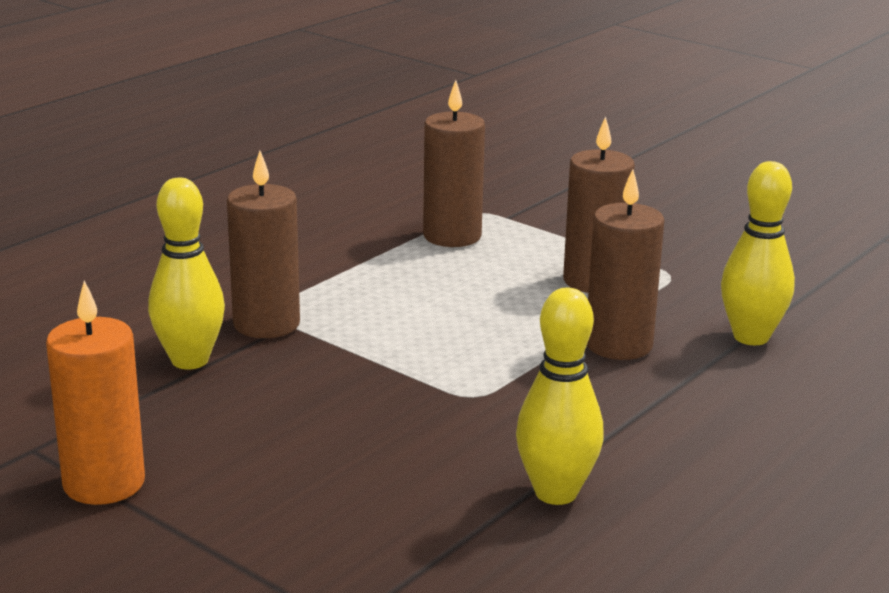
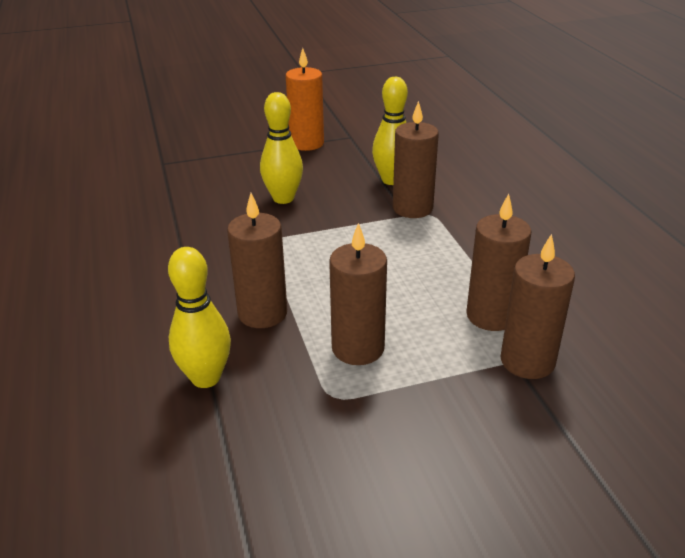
camera: 125 degrees right, 10 degrees up
yellow bowling pin [516,287,604,505] -> yellow bowling pin moved to [260,92,303,204]
none -> brown candle [500,234,575,379]

